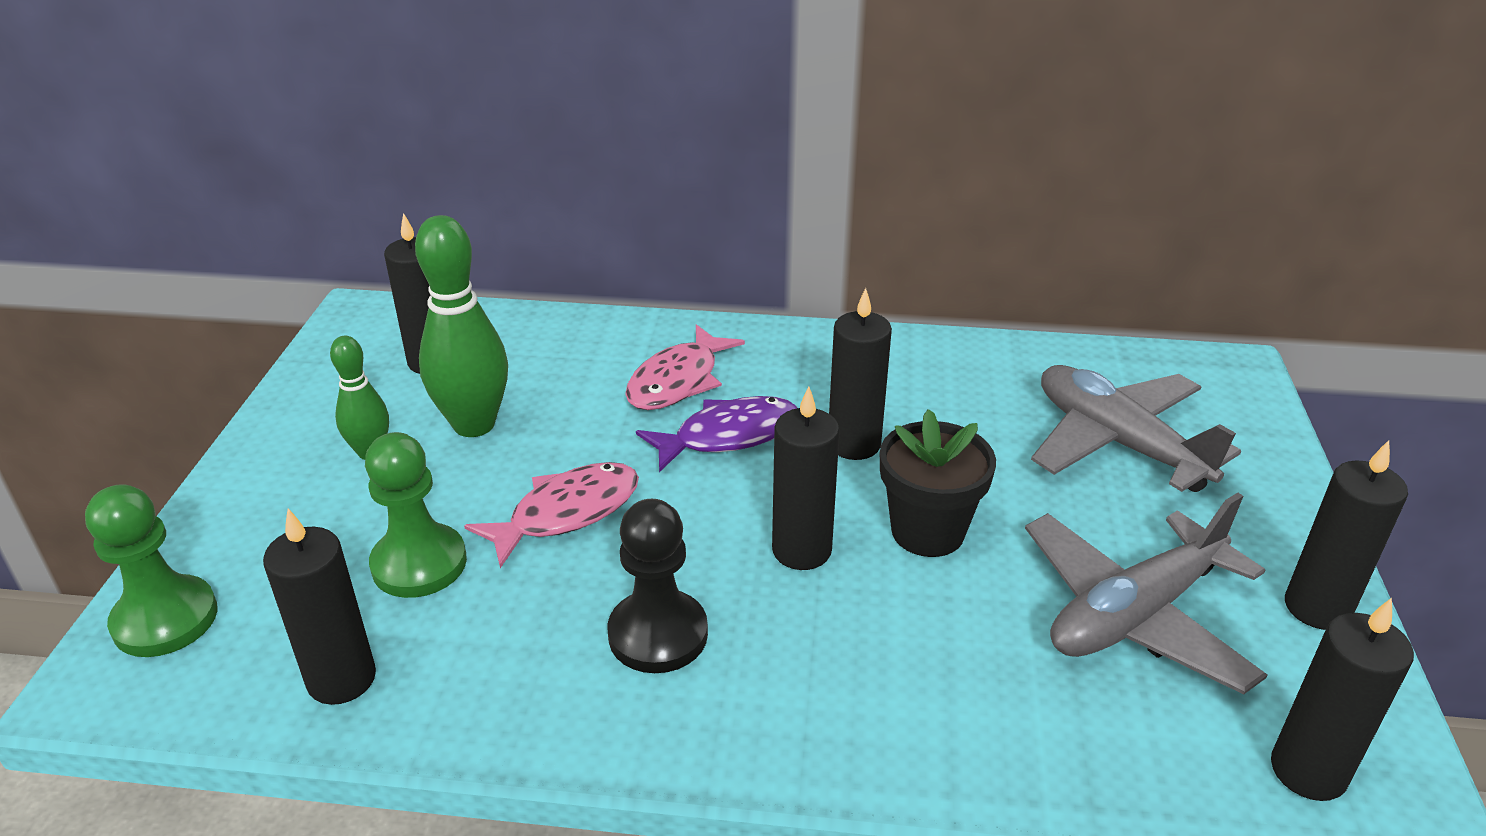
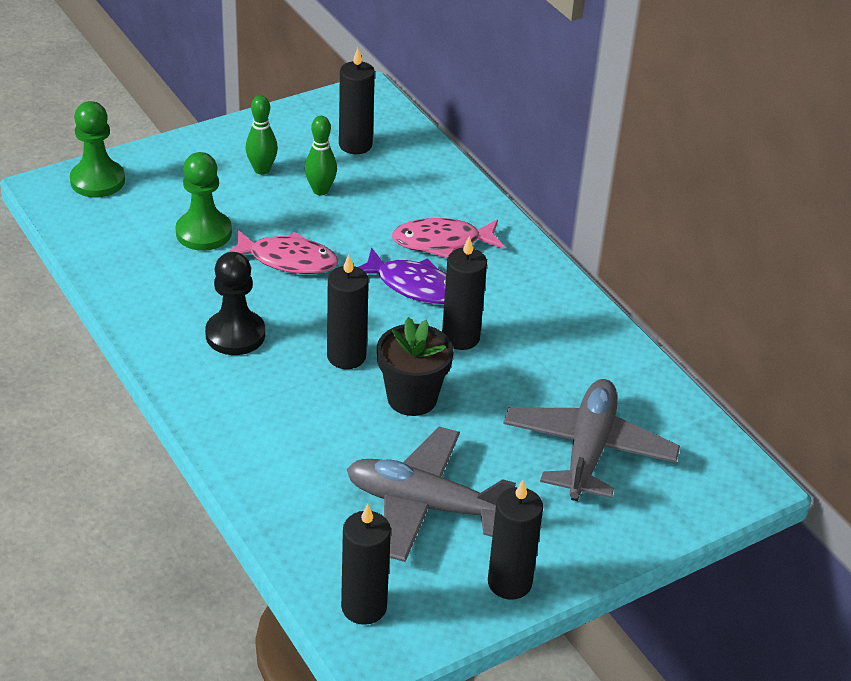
camera: 50 degrees right, 5 degrees up
black candle [263,509,376,705] -> none
green bowling pin [415,215,508,437] -> green bowling pin [305,116,337,195], size x0.58

